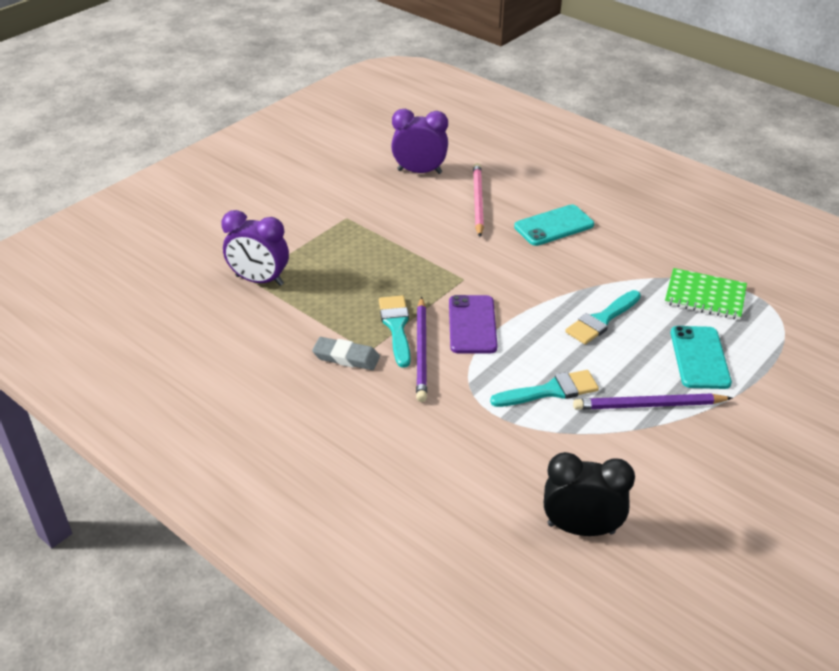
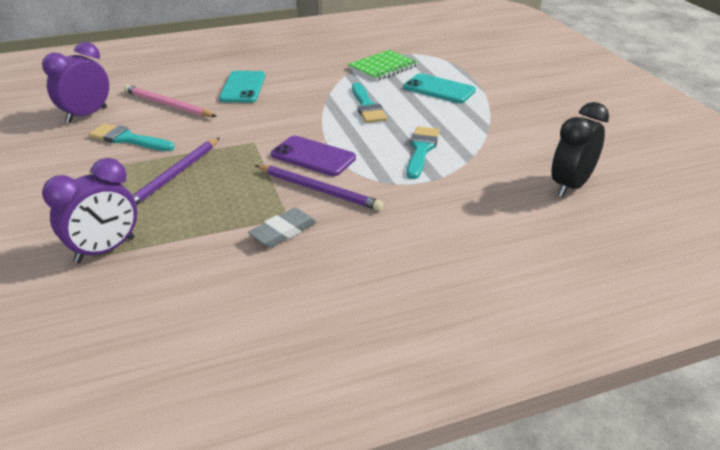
camera: 60 degrees left, 5 degrees down
turquoise brush [379,295,410,368] -> turquoise brush moved to [89,124,175,151]
purple pencil [573,393,732,410] -> purple pencil moved to [133,137,220,205]

